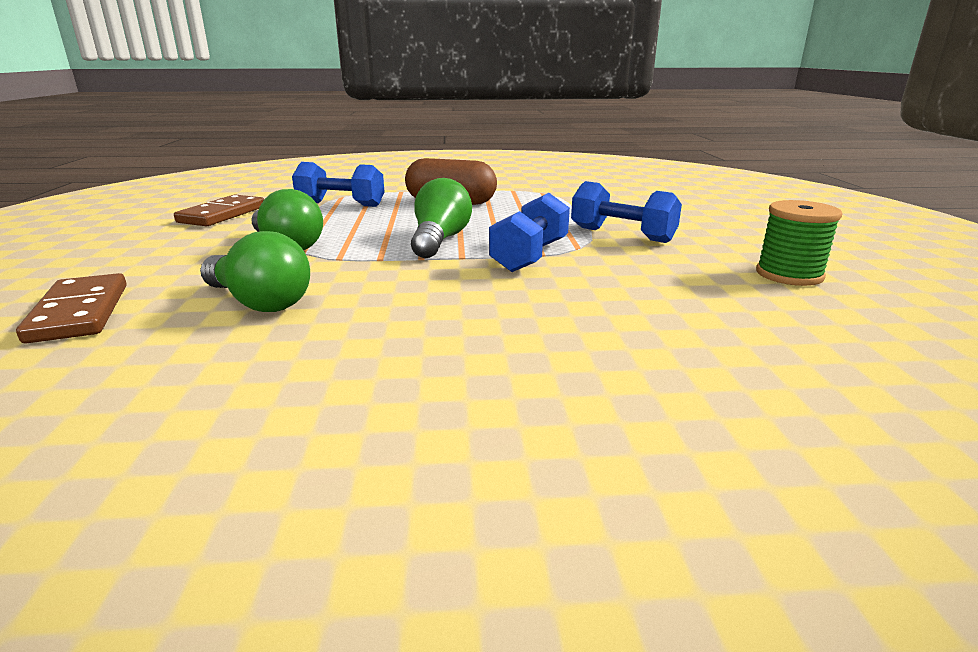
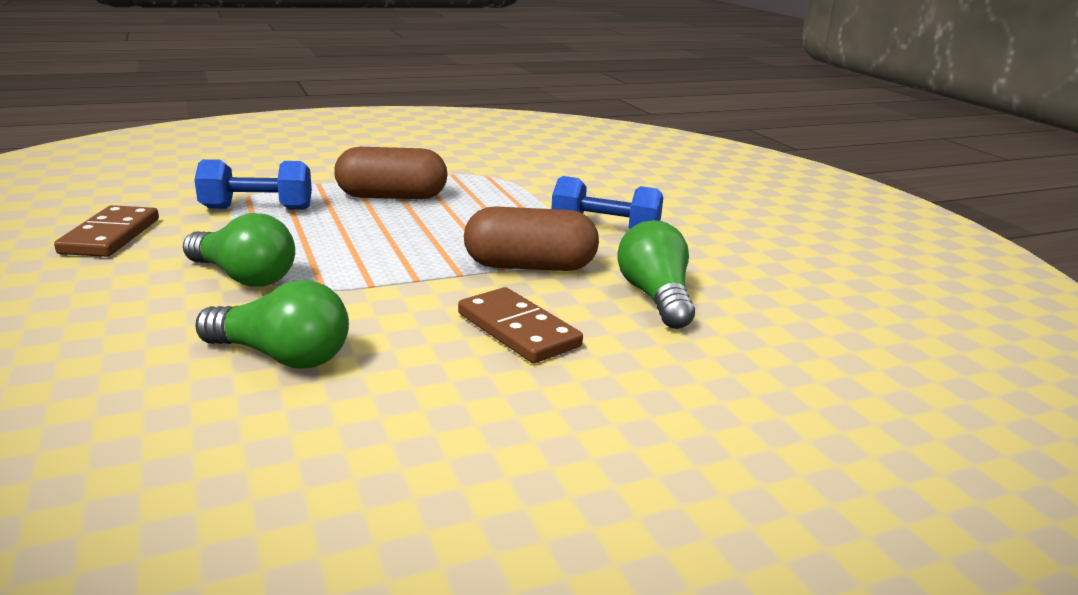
camera: 20 degrees left, 0 degrees up
brown domino [16,273,126,343] -> brown domino moved to [458,287,583,363]
green light bulb [411,178,472,258] -> green light bulb moved to [617,220,695,329]
blue dumbbell [489,193,570,272] -> brown capsule [464,206,599,271]
green spool [756,200,843,286] -> none

